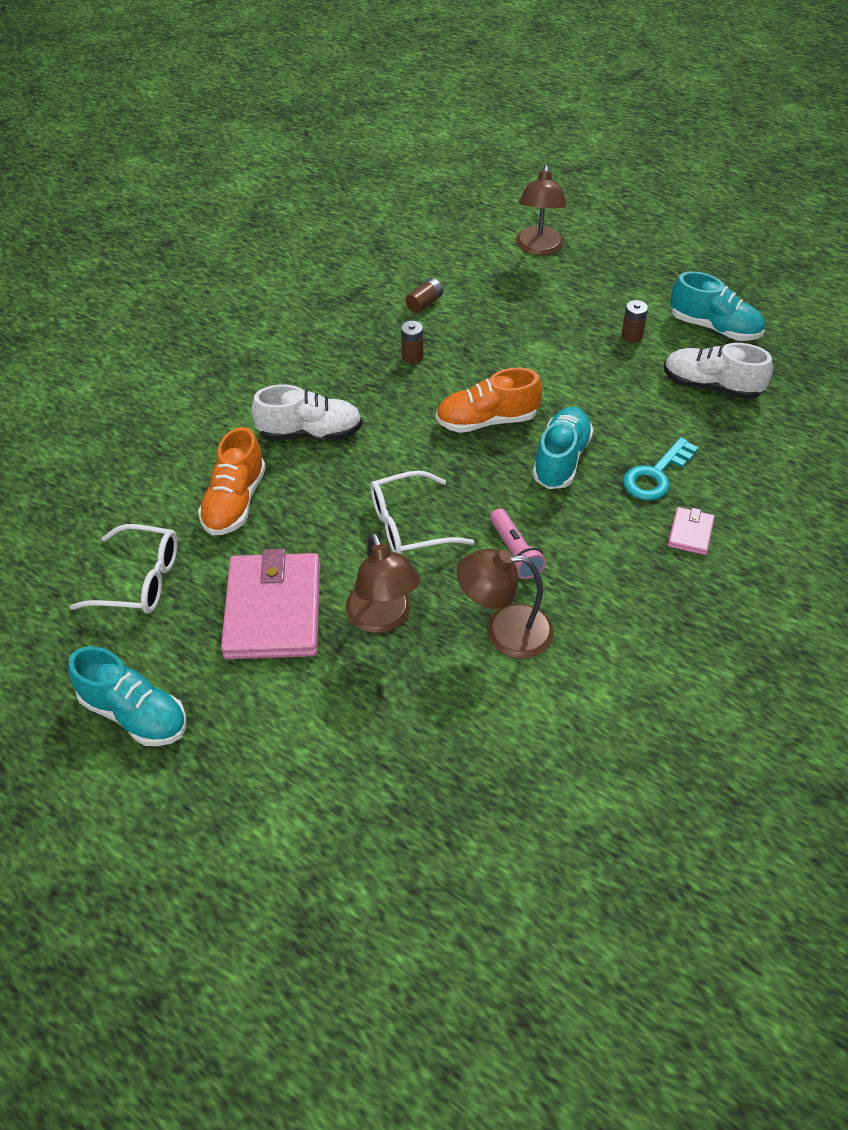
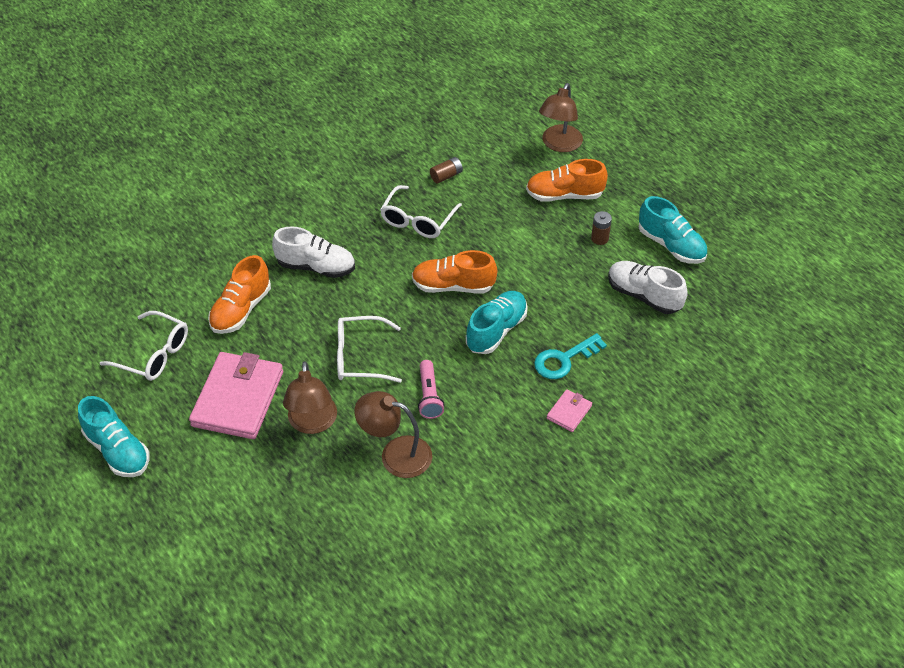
camera: 15 degrees right, 0 degrees up
brown battery [401,321,423,364] -> white glasses [380,185,462,238]
none -> orange shoe [526,159,608,202]

